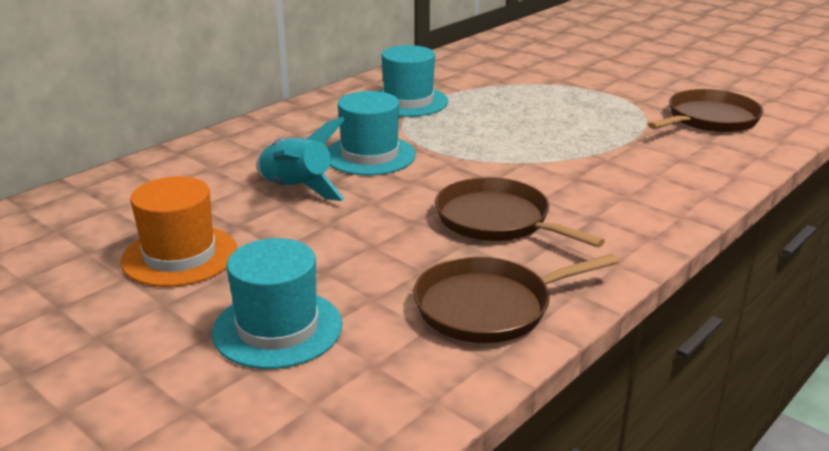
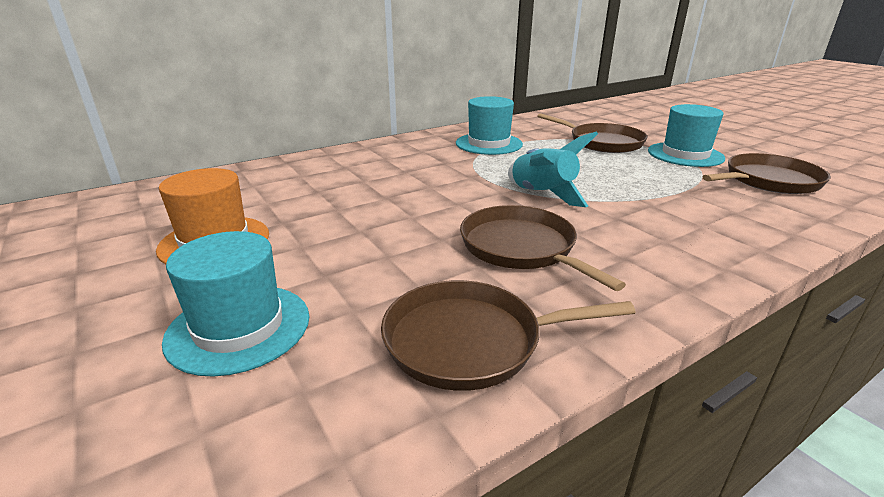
camera: 15 degrees right, 0 degrees up
turquoise rocket [256,117,345,201] -> turquoise rocket moved to [508,132,598,207]
turquoise hat [328,91,416,175] -> turquoise hat moved to [648,104,725,167]
none -> brown pan [537,113,648,153]

